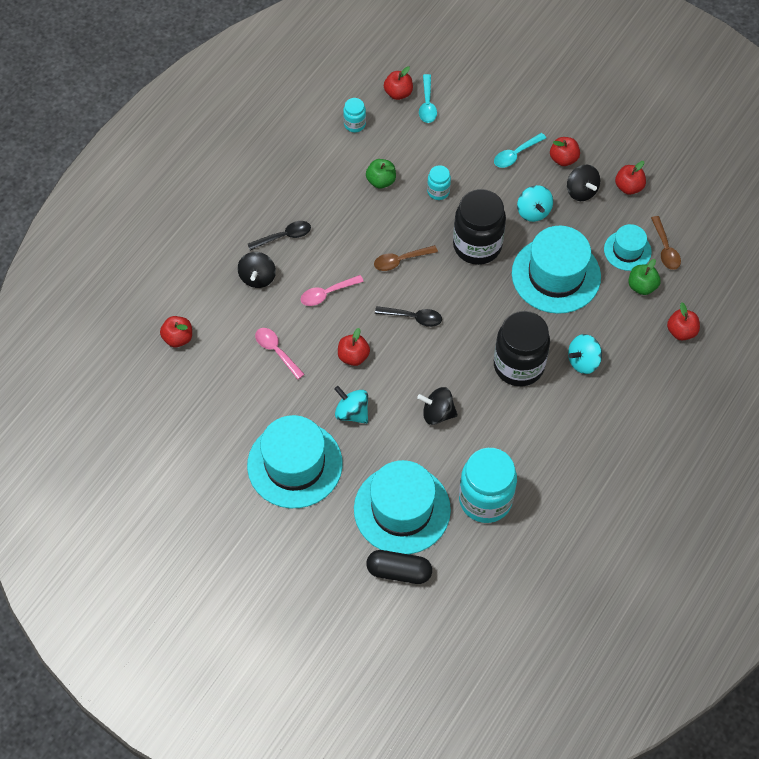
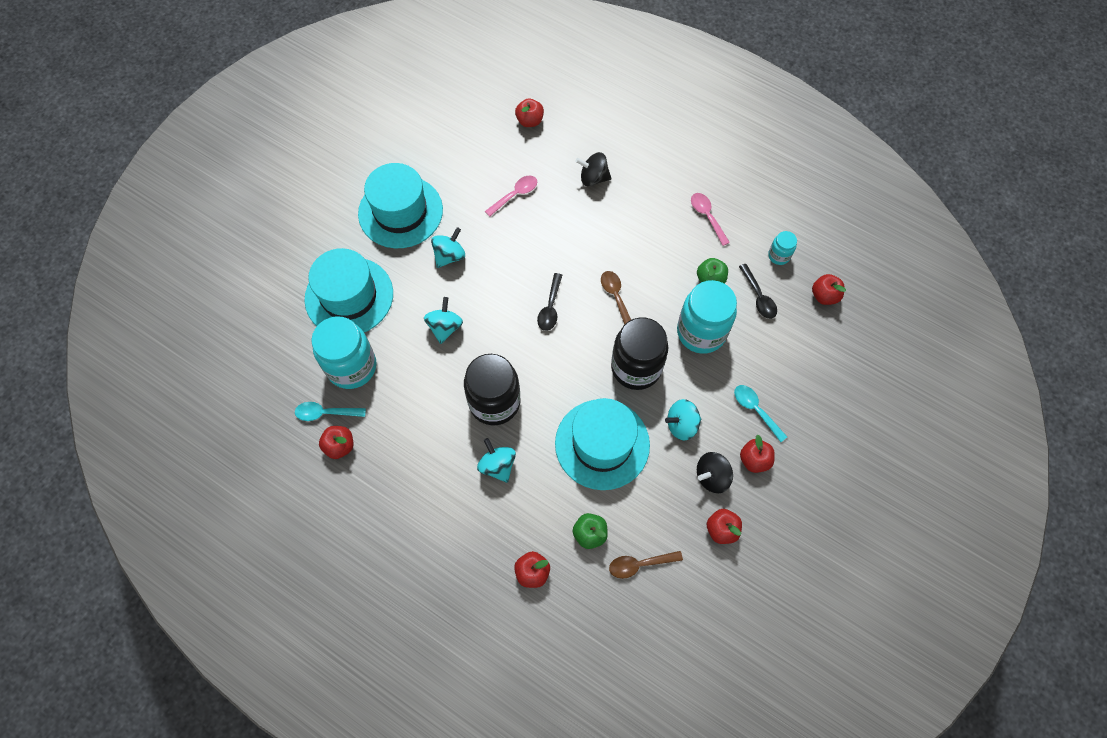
camera: 90 degrees right, 5 degrees up
black spoon [248,221,311,250] -> black spoon moved to [739,264,777,319]
pink spoon [301,275,364,306] -> pink spoon moved to [691,193,730,246]
red apple [338,328,370,366] -> red apple moved to [319,426,353,459]
black capsule [366,550,432,584] -> none
black spinning top [417,387,458,425] -> turquoise spinning top [424,297,463,344]
turquoise spoon [419,74,437,123] -> turquoise spoon moved to [295,402,366,421]
turquoise jar [427,165,451,200] -> turquoise jar [677,280,737,354], size x2.13
turquoise hat [604,224,652,271] -> none

